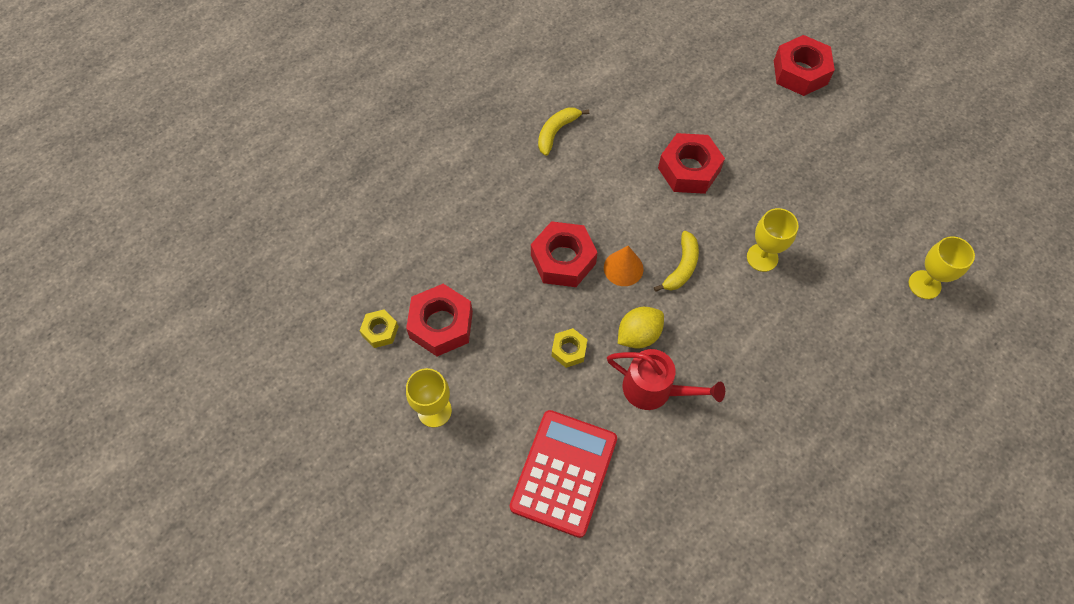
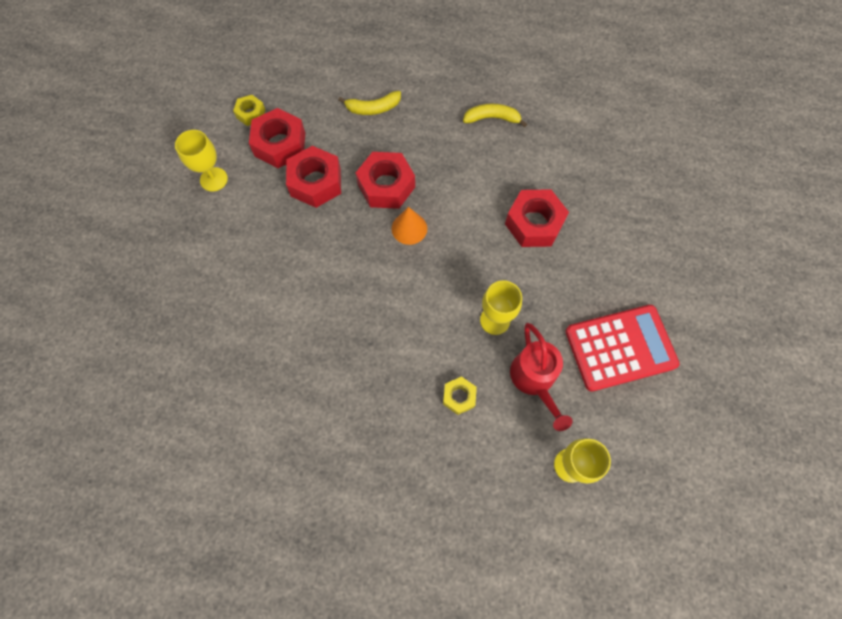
camera: 55 degrees right, 5 degrees up
red calculator [510,410,617,538] -> red calculator moved to [565,305,680,392]
yellow nut [552,328,588,368] -> yellow nut moved to [443,376,477,415]
red watering can [607,349,725,410] -> red watering can moved to [510,323,573,431]
yellow lemon [618,307,664,349] -> none
yellow banana [654,231,699,292] -> yellow banana moved to [338,91,401,115]
red nut [774,35,835,96] -> red nut moved to [286,146,341,208]

